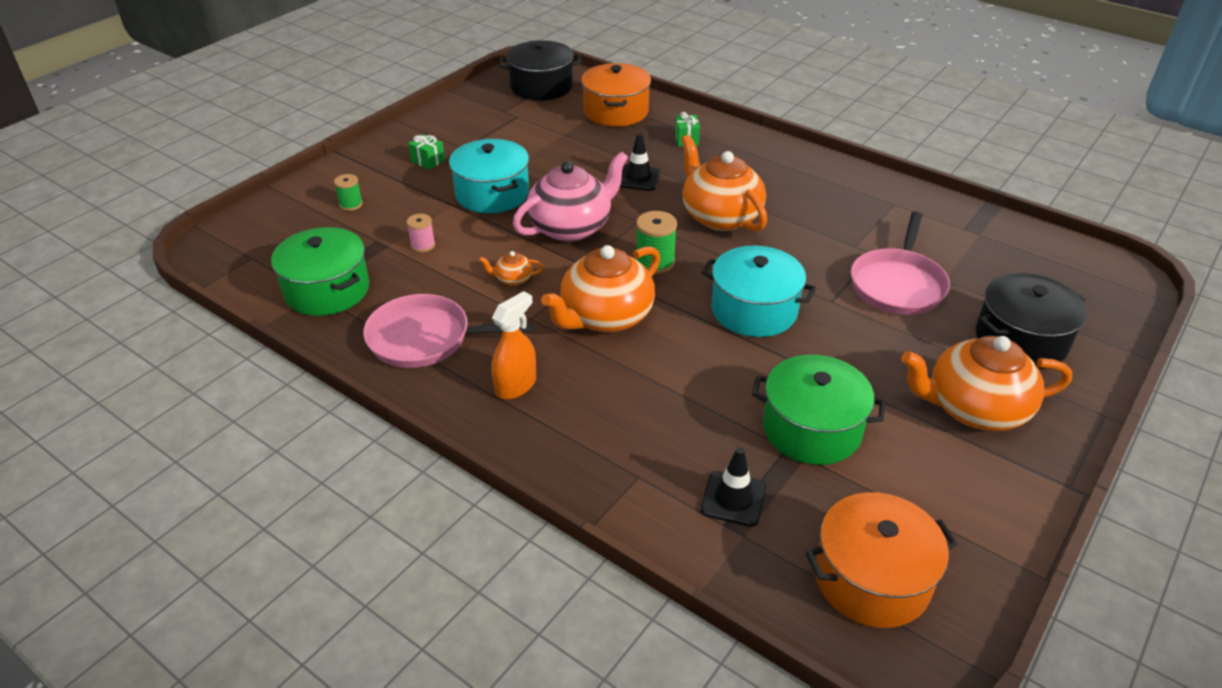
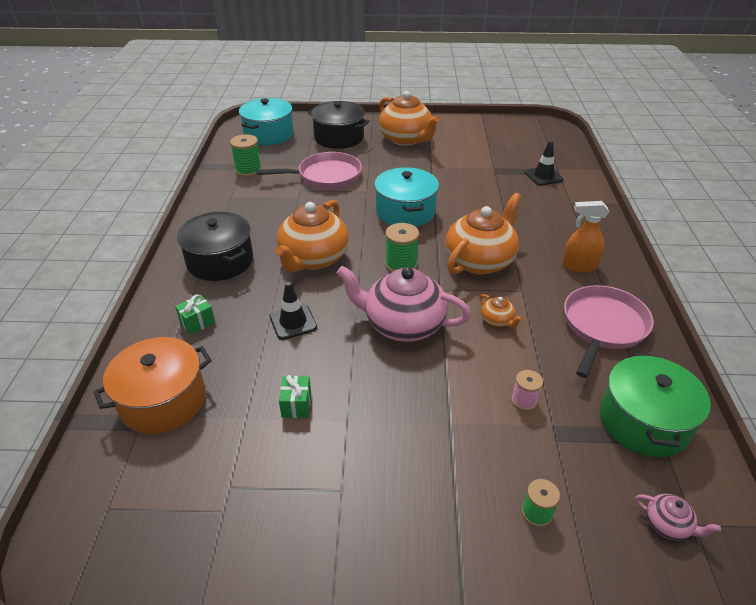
camera: 125 degrees left, 0 degrees up
pink pan [363,294,534,368] -> pink pan turned 120 degrees counterclockwise [564,285,654,378]
green gift [408,134,445,170] -> green gift moved to [279,375,311,418]
turquoise pot [449,139,529,213] -> turquoise pot moved to [239,98,293,145]
black pot [499,40,581,101] -> black pot moved to [177,212,253,281]
orange teapot [541,245,661,333] -> orange teapot turned 60 degrees counterclockwise [445,193,522,274]
green pot [752,355,886,465] -> none
orange pot [806,492,957,628] -> none
none -> green spool [230,134,262,177]
none -> pink teapot [635,494,721,540]

